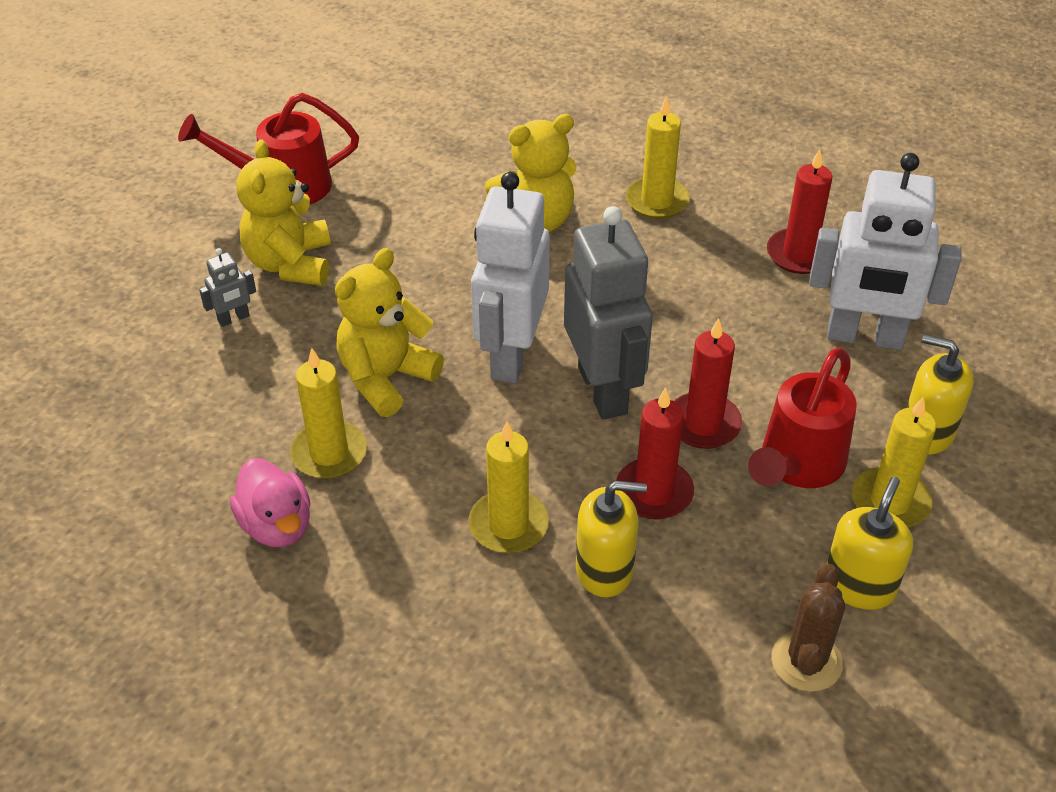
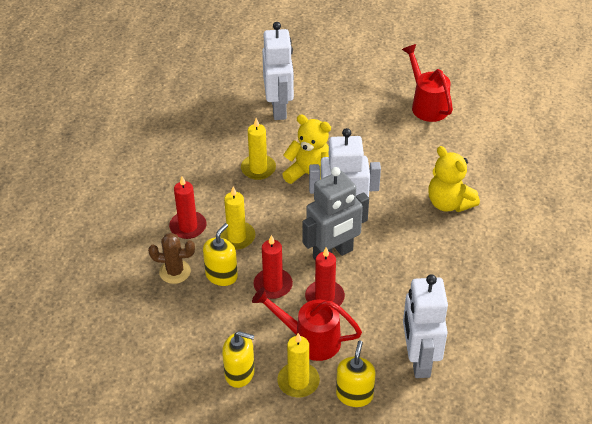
camera: 75 degrees right, 0 degrees up
grey robot [199,248,256,327] -> none
pink duck [230,458,311,547] -> none
yellow teddy bear [236,139,330,286] -> none
yellow soap dispenser [576,481,647,597] -> yellow soap dispenser turned 135 degrees counterclockwise [203,223,238,286]
yellow candle [626,96,690,219] -> none
red candle [767,149,832,274] -> red candle moved to [169,176,207,239]
brown cactus [771,564,845,692] -> brown cactus moved to [148,233,195,284]
none -> white robot [262,22,294,120]

